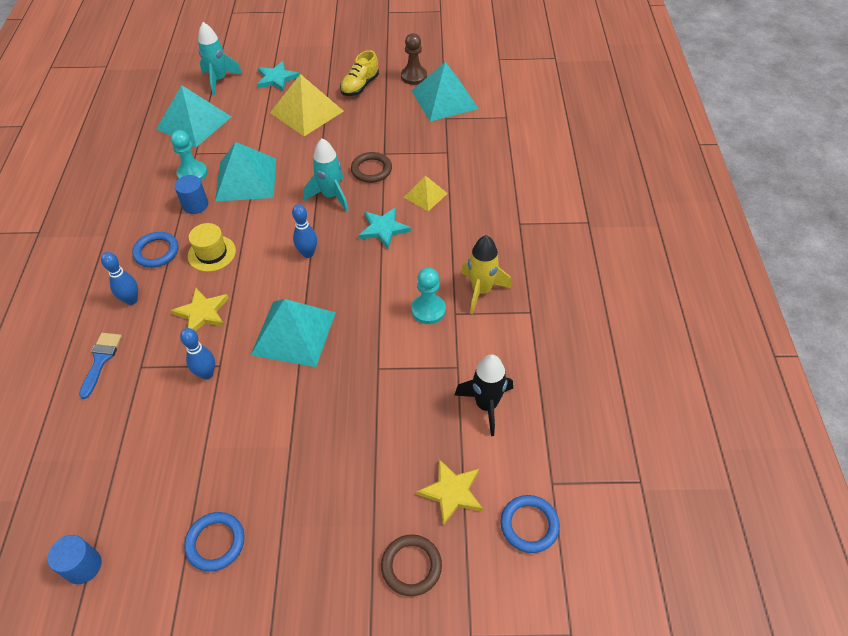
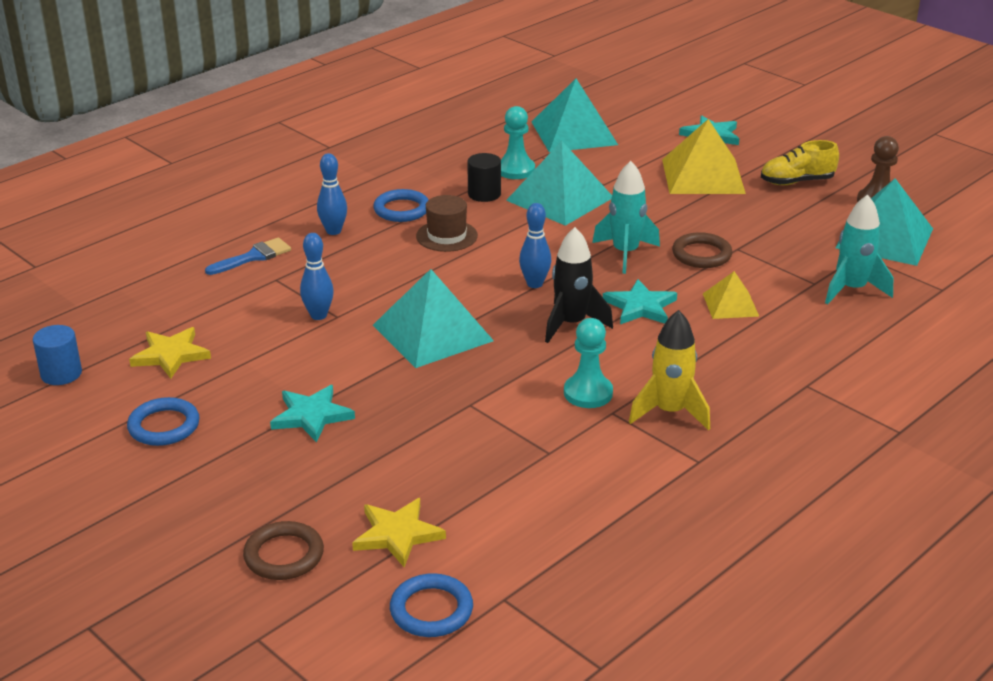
camera: 45 degrees right, 20 degrees down
yellow star [171,288,229,331] -> yellow star moved to [129,327,211,379]
blue cylinder [174,175,208,214] -> black cylinder [467,153,501,202]
yellow hat [188,223,236,272] -> brown hat [416,195,478,252]
turquoise rocket [198,22,242,95] -> turquoise rocket moved to [825,194,893,304]
black rocket [455,354,513,436] -> black rocket moved to [545,227,613,343]
none -> turquoise star [270,385,355,443]

